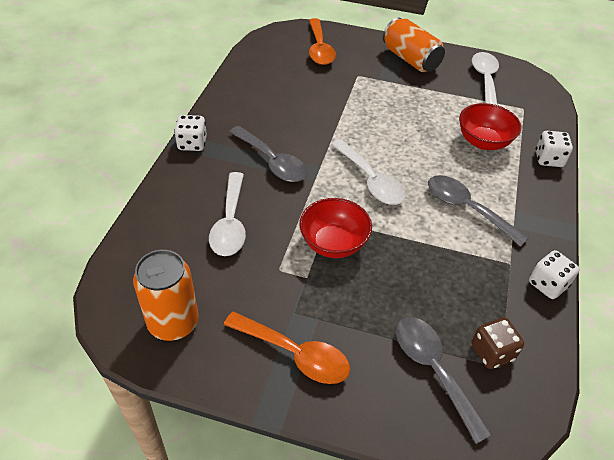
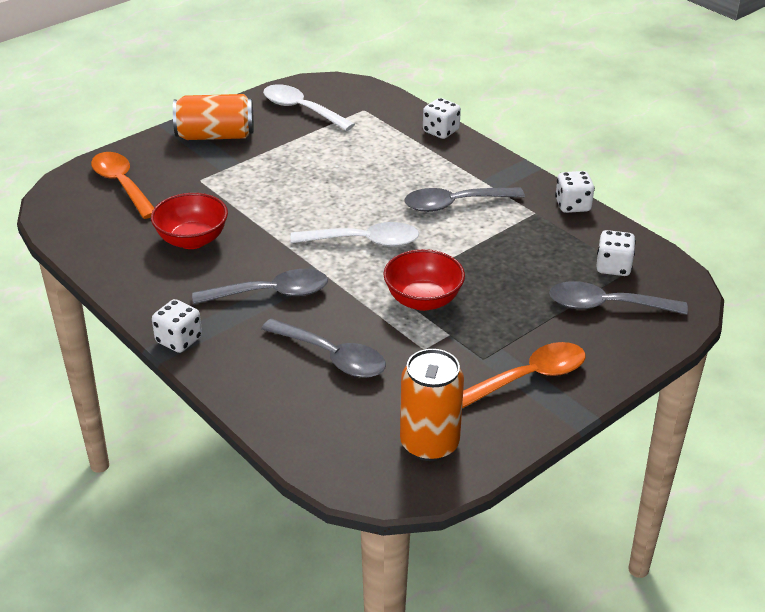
camera: 55 degrees left, 10 degrees down
white spoon [209,172,246,256] -> grey spoon [261,318,386,378]
orange spoon [309,18,336,65] -> orange spoon turned 150 degrees counterclockwise [91,152,154,219]
red bowl [459,103,521,150] -> red bowl moved to [151,193,228,249]
brown dice [472,317,524,369] -> white dice [596,230,636,276]

